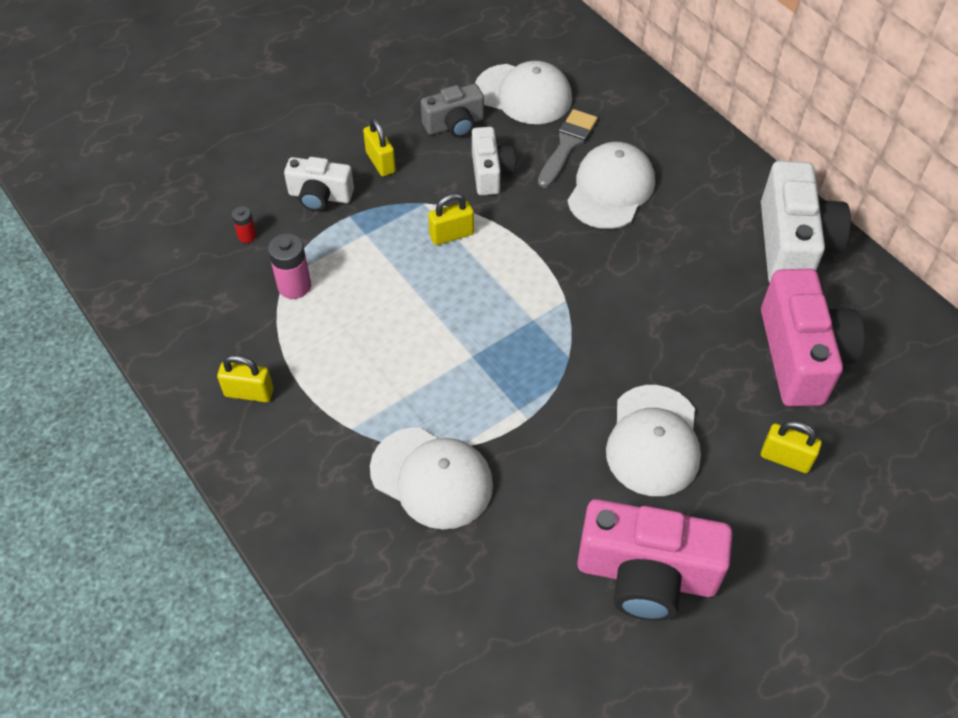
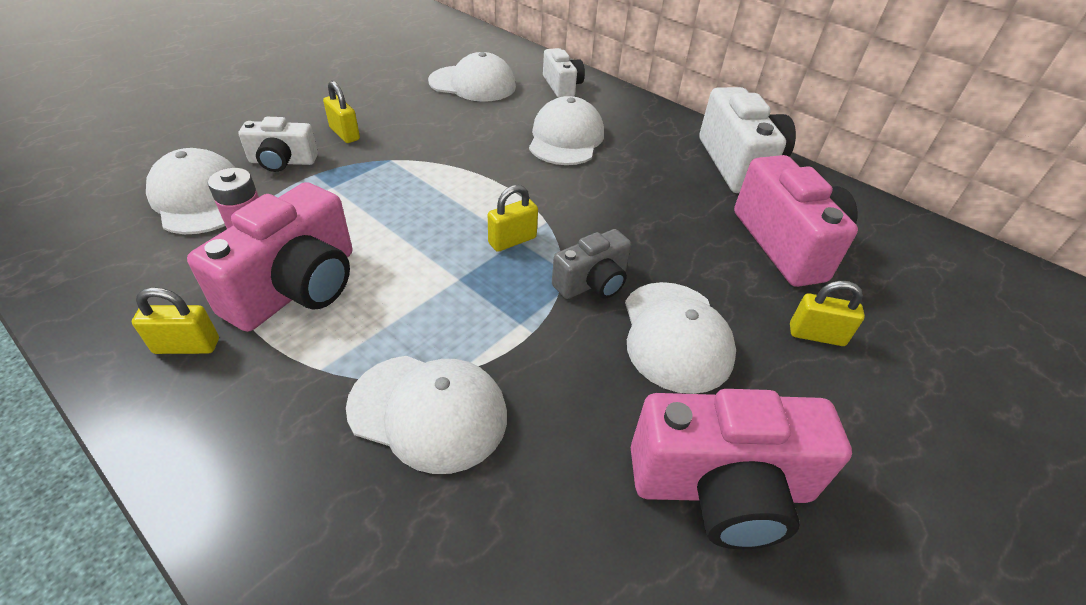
camera: 15 degrees left, 10 degrees down
red battery [232,206,257,243] -> white cap [146,148,236,234]
grey camera [421,84,484,138] -> grey camera moved to [552,229,631,299]
yellow padlock [428,193,474,245] -> yellow padlock moved to [488,185,538,252]
white camera [472,127,516,195] -> white camera moved to [543,48,585,98]
grey brush [538,109,597,188] -> none
none -> pink camera [187,182,352,332]

